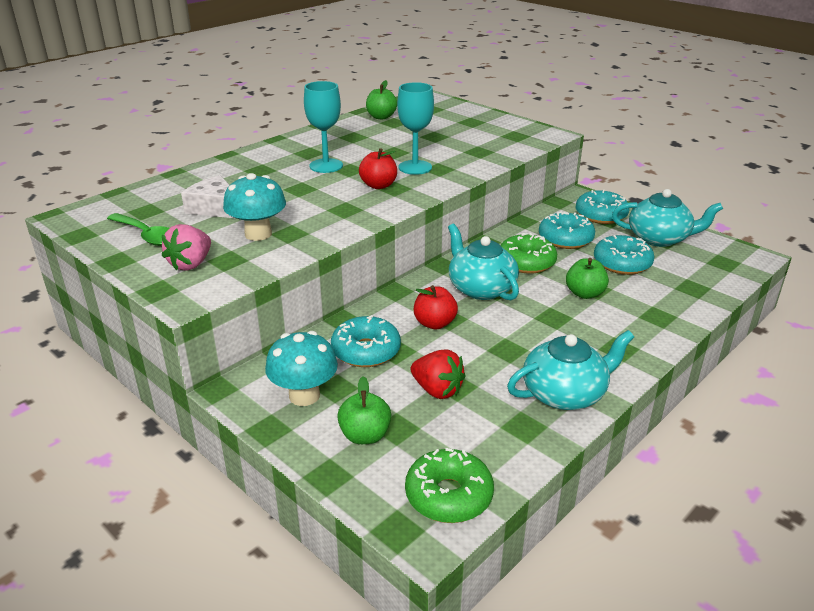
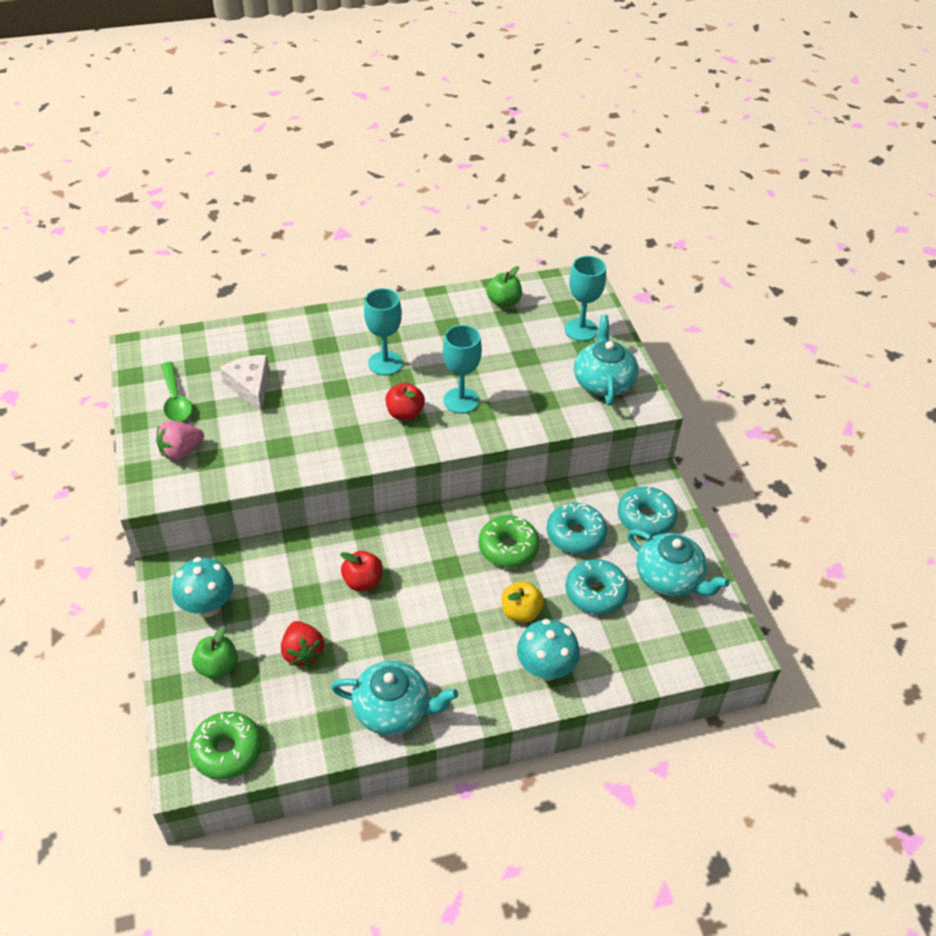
camera: 30 degrees right, 15 degrees up
turquoise mushroom [223,173,286,241] -> turquoise mushroom moved to [517,619,580,681]
turquoise donut [331,315,401,367] -> none
turquoise teapot [448,224,519,300] -> turquoise teapot moved to [574,315,639,406]
green apple [566,258,609,299] -> yellow apple [502,581,544,623]
none -> turquoise goblet [565,256,606,341]

